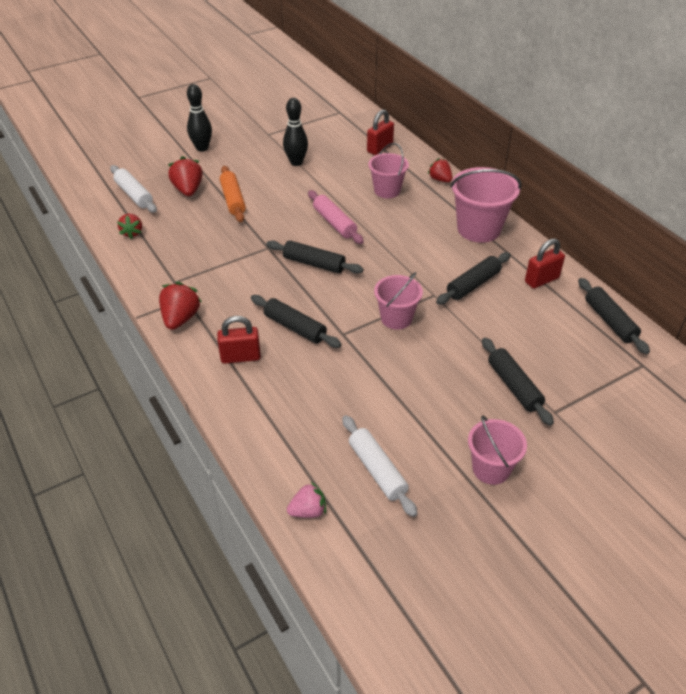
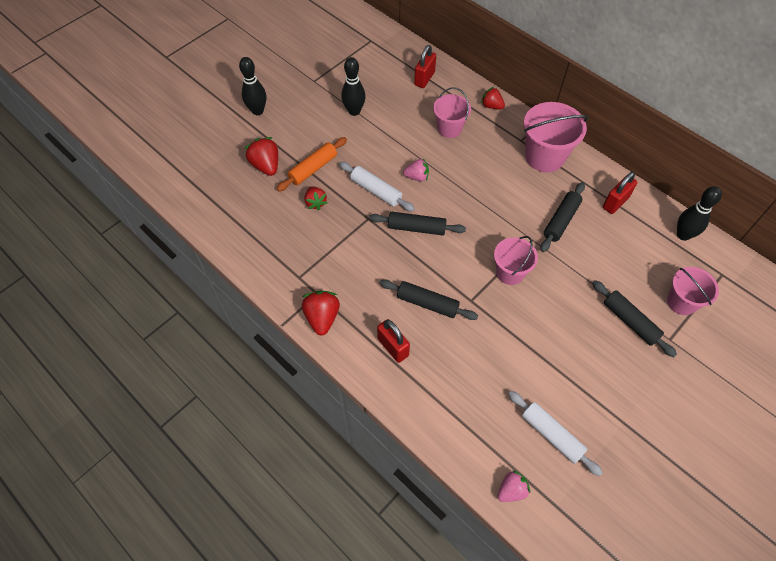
camera: 15 degrees left, 15 degrees up
white rolling pin [110,165,157,213] -> white rolling pin moved to [339,162,415,212]
red strawberry [117,214,142,239] -> red strawberry moved to [305,186,328,210]
red padlock [217,316,261,364] -> red padlock turned 75 degrees clockwise [377,319,410,363]
orange rolling pin [220,166,246,222] -> orange rolling pin turned 75 degrees clockwise [276,137,347,192]
pink rolling pin [308,190,364,244] -> pink strawberry [403,158,429,181]
pink bucket [468,415,527,485] -> pink bucket moved to [667,267,719,315]
black rolling pin [578,278,650,354] -> black bowling pin [677,186,722,241]

